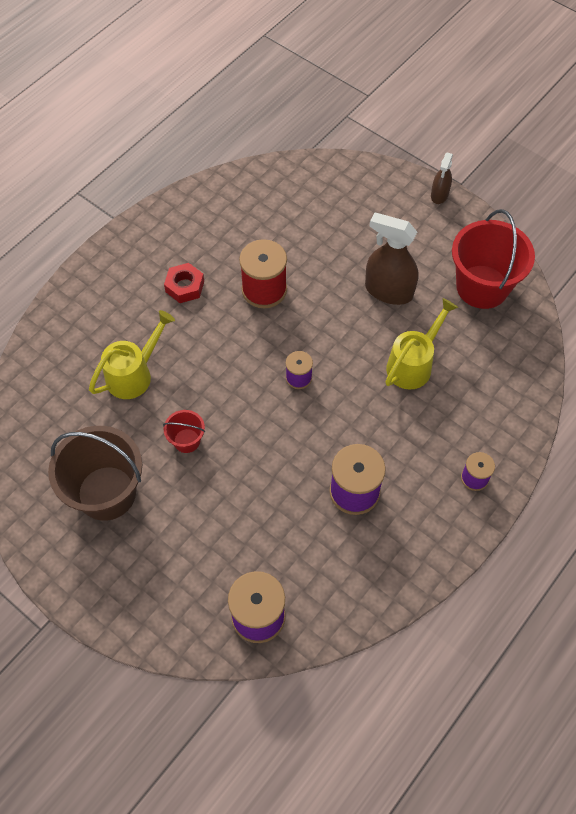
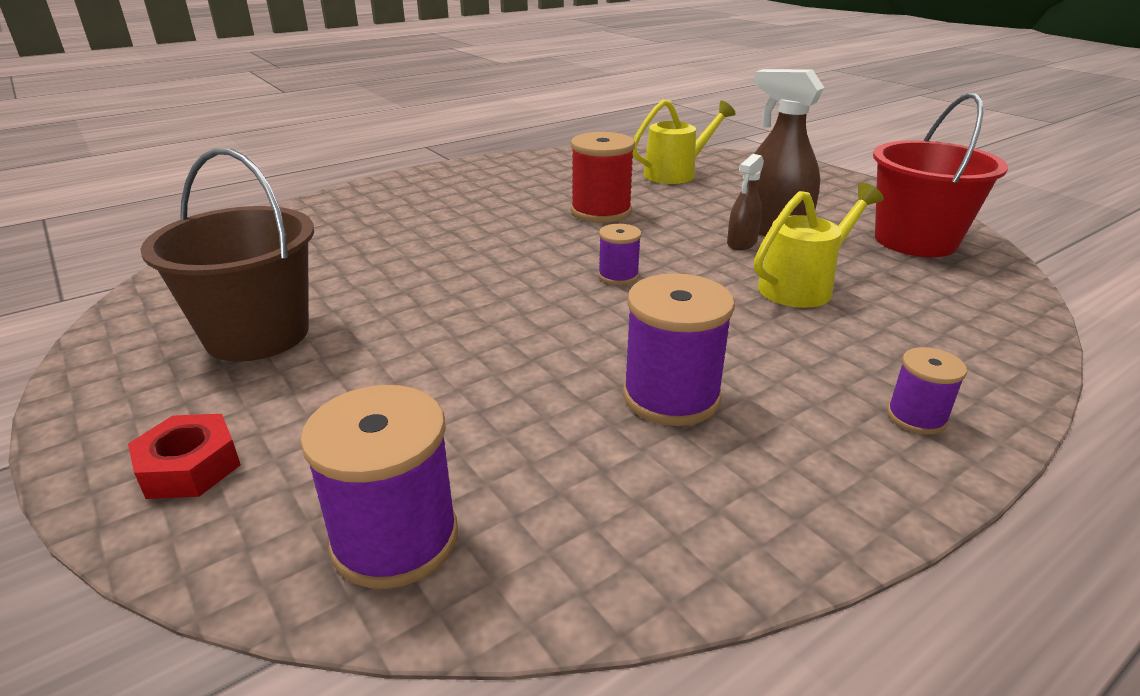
camera: 15 degrees right, 30 degrees down
yellow watering can [89,310,175,399] -> yellow watering can moved to [632,99,736,184]
red bucket [163,410,205,453] -> none
red nut [164,263,204,303] -> red nut moved to [128,414,241,499]
brown spray bottle [431,152,453,204] -> brown spray bottle moved to [727,154,764,250]

